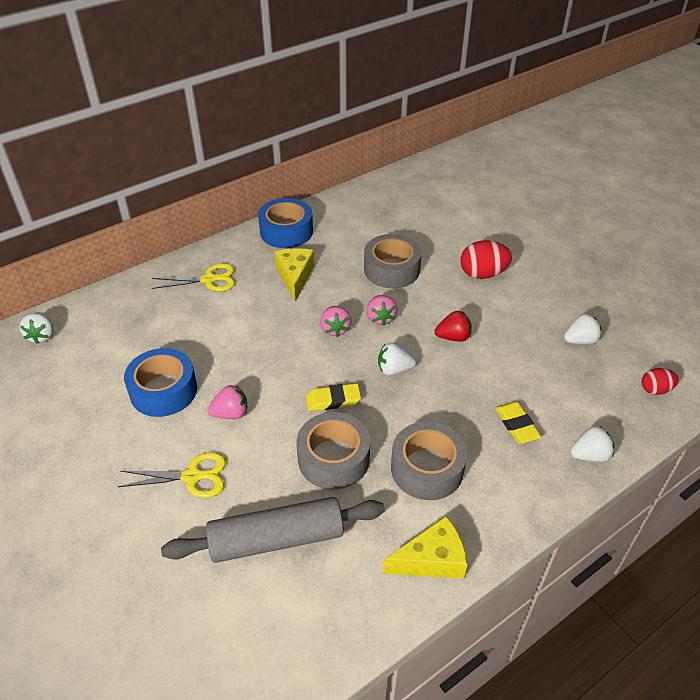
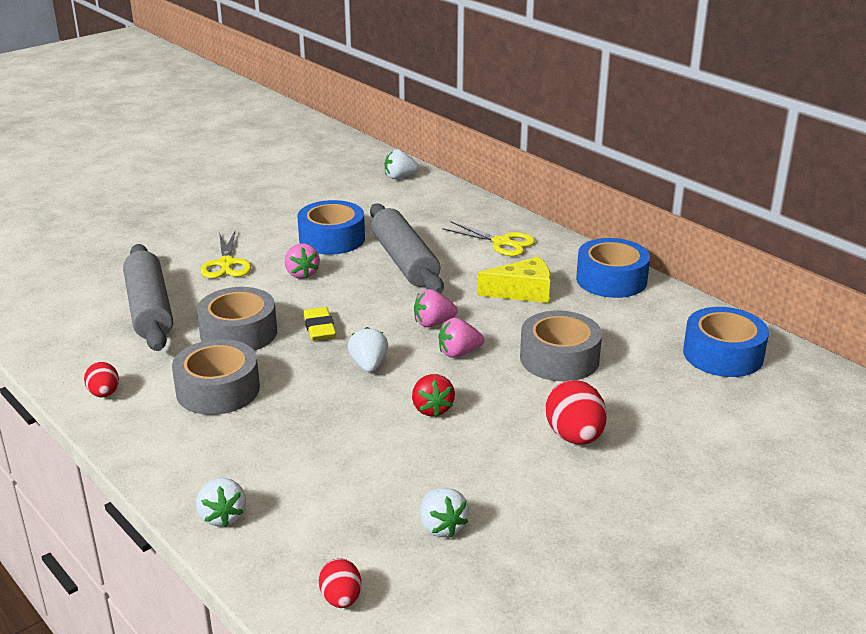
camera: 85 degrees right, 15 degrees down
yellow scissors [152,263,235,291] -> yellow scissors turned 45 degrees counterclockwise [442,221,535,256]
yellow cheese [383,516,467,579] -> red egg [84,362,119,397]
yellow eraser [495,402,541,443] -> none
none -> grey rolling pin [370,204,444,294]
none -> blue tape [683,307,769,377]

